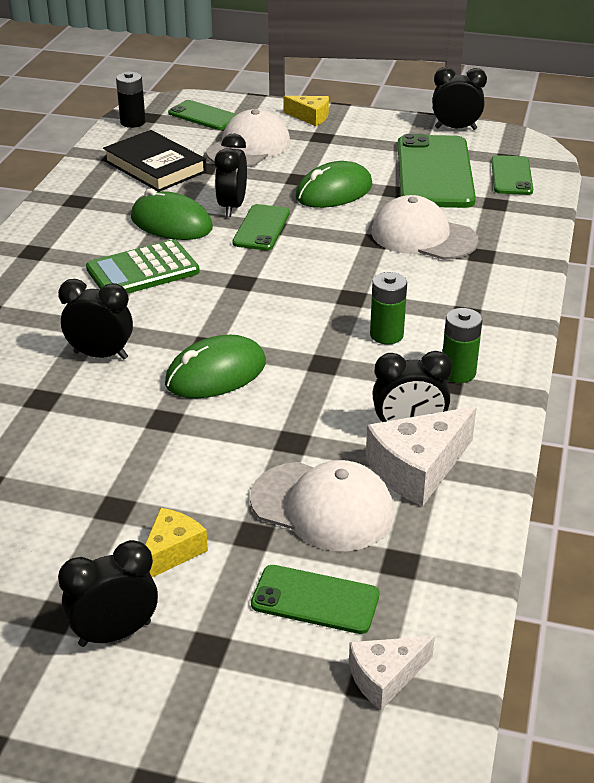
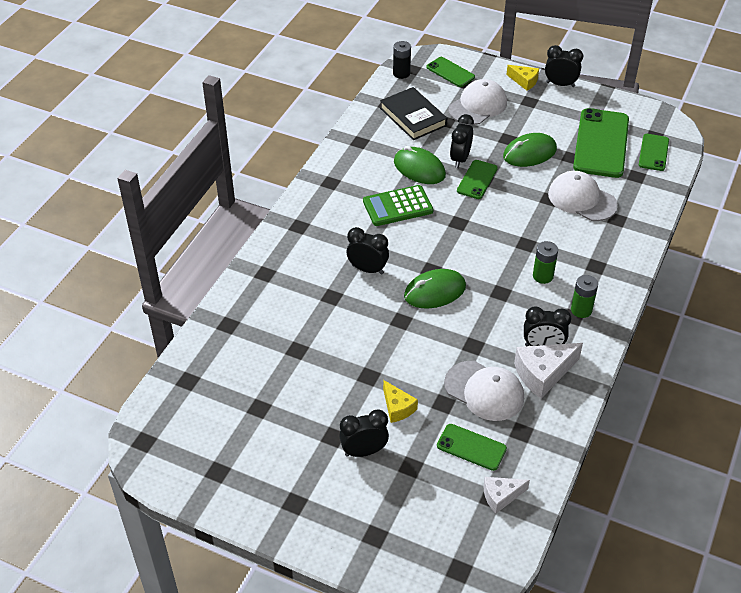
camera: 10 degrees right, 10 degrees up
yellow cheese [145,508,208,577] -> yellow cheese turned 105 degrees clockwise [383,380,418,423]
black clock [433,67,487,130] -> black clock moved to [545,45,583,87]

